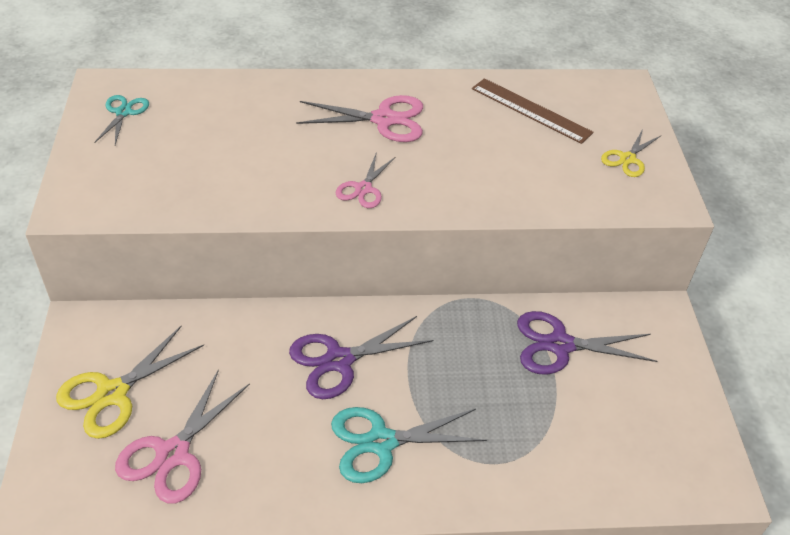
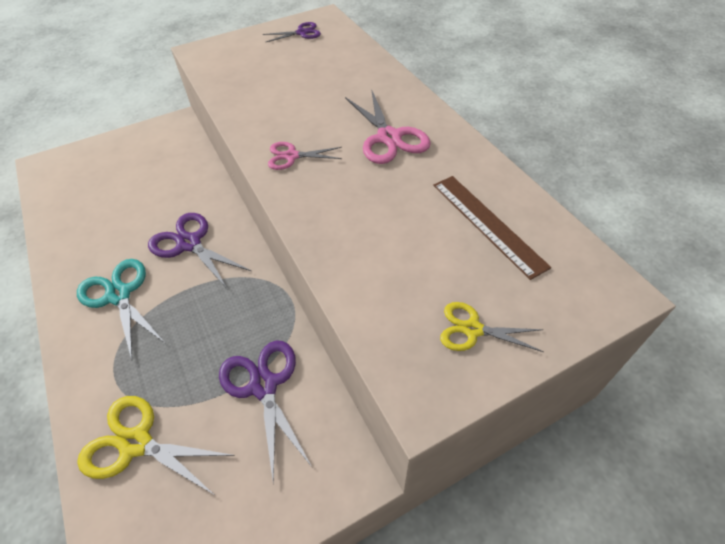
camera: 70 degrees right, 5 degrees up
yellow scissors [56,326,204,439] -> yellow scissors moved to [77,396,235,494]
turquoise scissors [94,95,149,145] -> purple scissors [263,22,321,42]
pink scissors [115,369,250,504] -> none
brown ruler [472,78,594,144] -> brown ruler turned 45 degrees counterclockwise [433,176,551,280]

